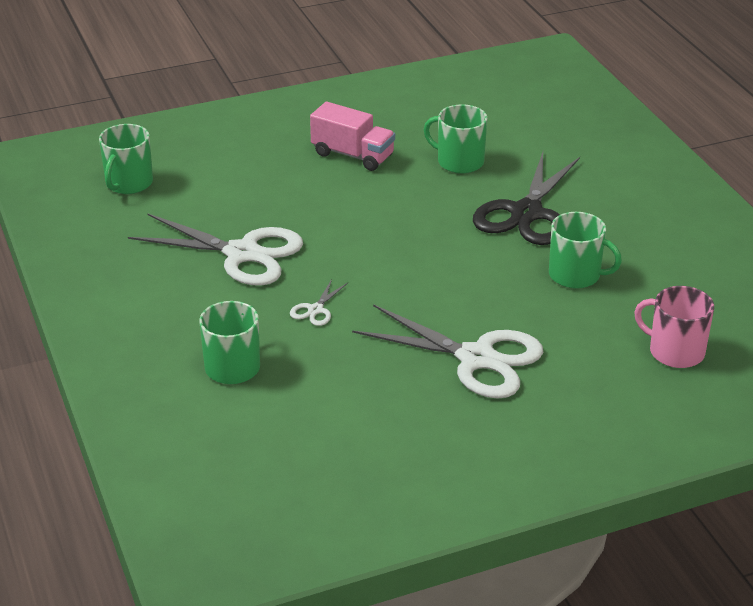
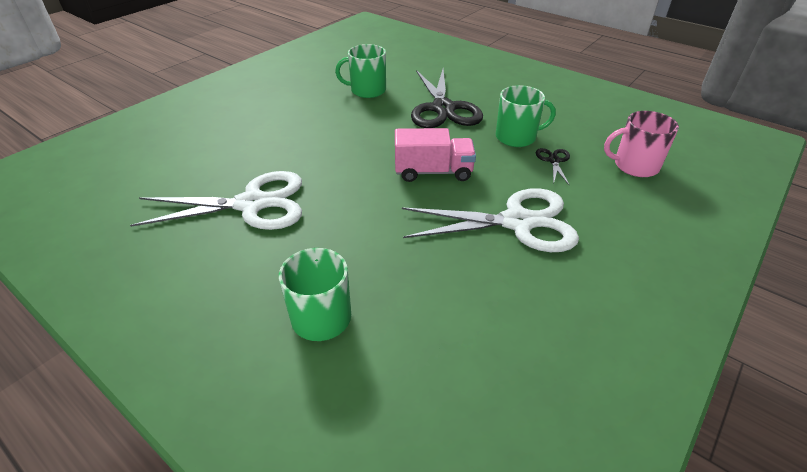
camera: 30 degrees left, 5 degrees up
green mug [99,124,153,194] -> none
white scissors [290,279,348,326] -> none
pink truck [310,102,395,171] -> pink truck moved to [395,128,476,182]
none -> black scissors [536,148,570,186]

